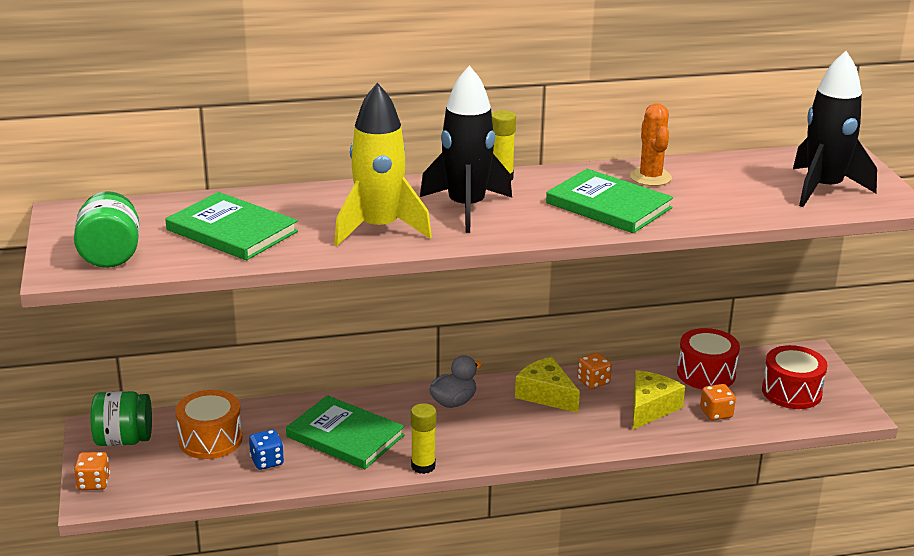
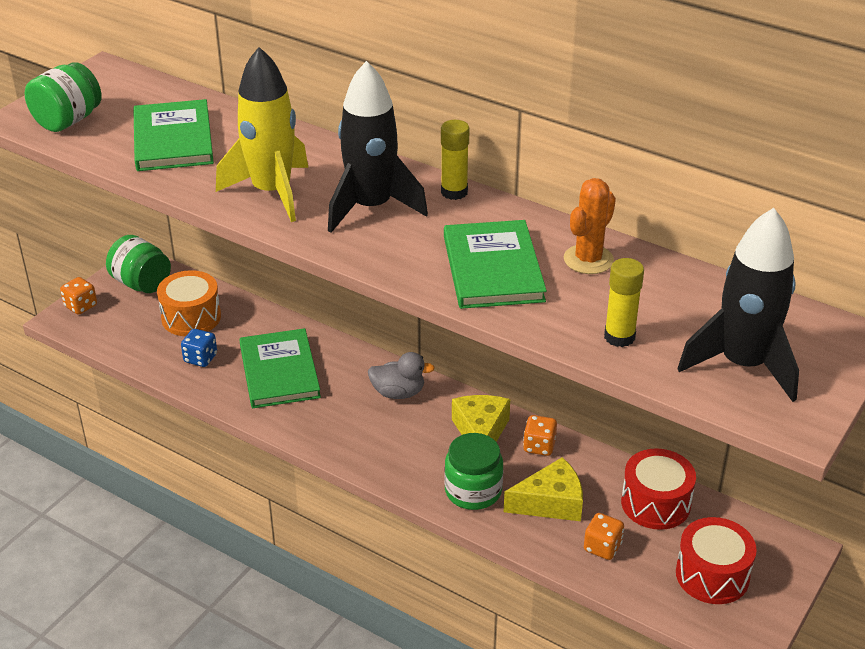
camera: 45 degrees right, 10 degrees up
yellow glue stick [411,403,436,474] -> yellow glue stick moved to [604,258,644,347]
none -> green jar [444,433,503,510]

